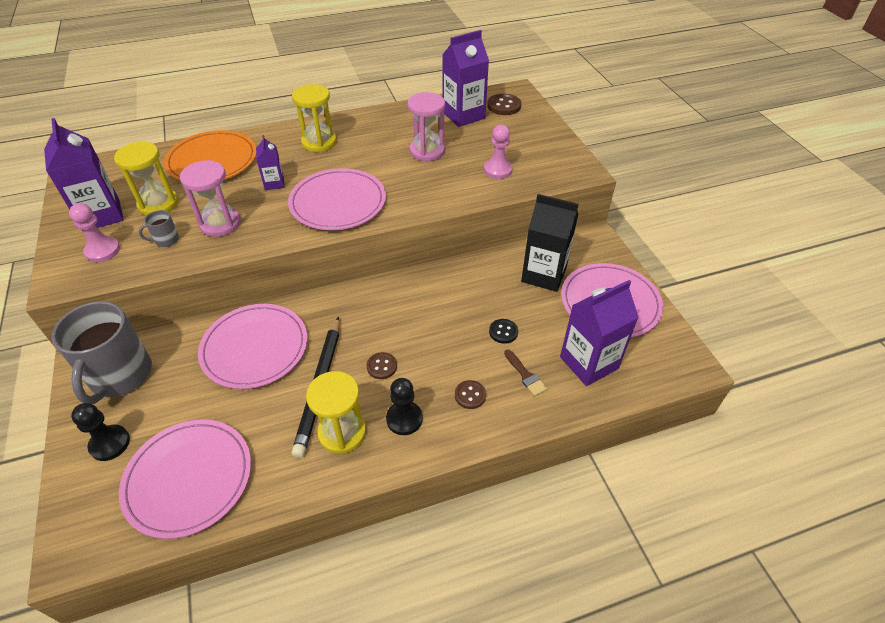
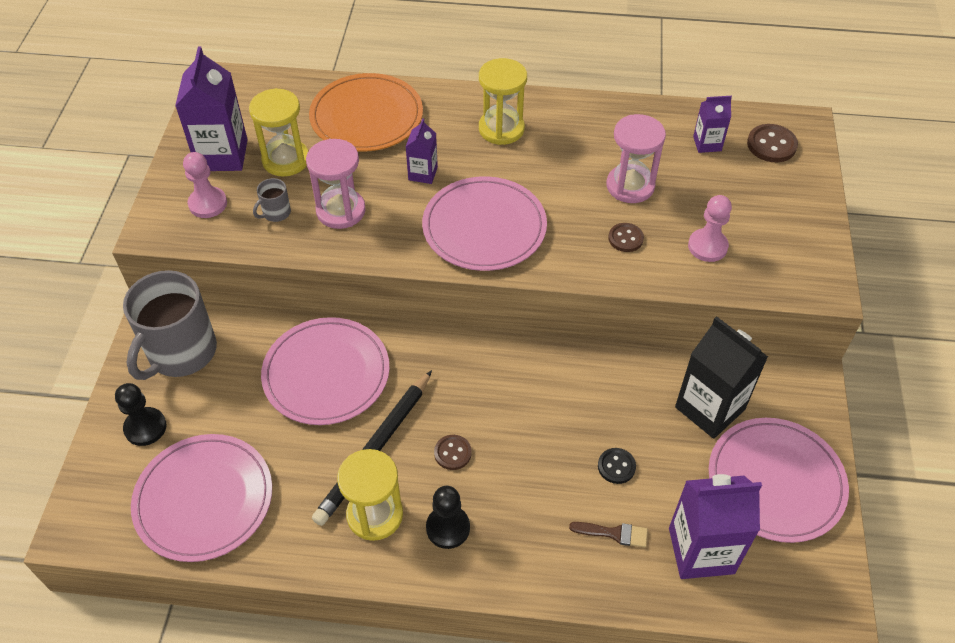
camera: 25 degrees right, 5 degrees up
grey mug [138,210,179,247] -> grey mug turned 45 degrees counterclockwise [253,178,291,222]
purple carton [442,30,489,127] -> purple carton [693,96,732,153], size x0.53
brown button [455,380,486,409] -> brown button moved to [608,223,644,252]
brown brush [504,349,547,396] -> brown brush turned 75 degrees counterclockwise [569,522,648,548]

